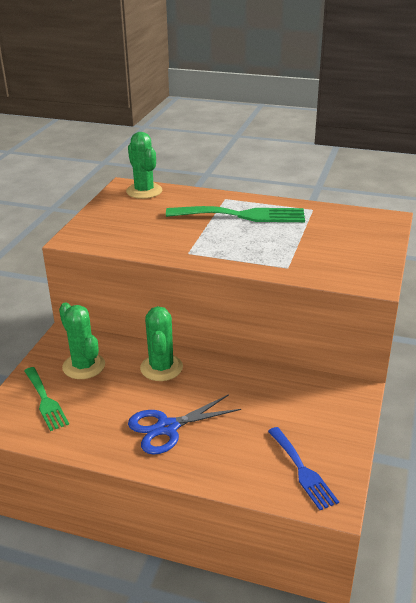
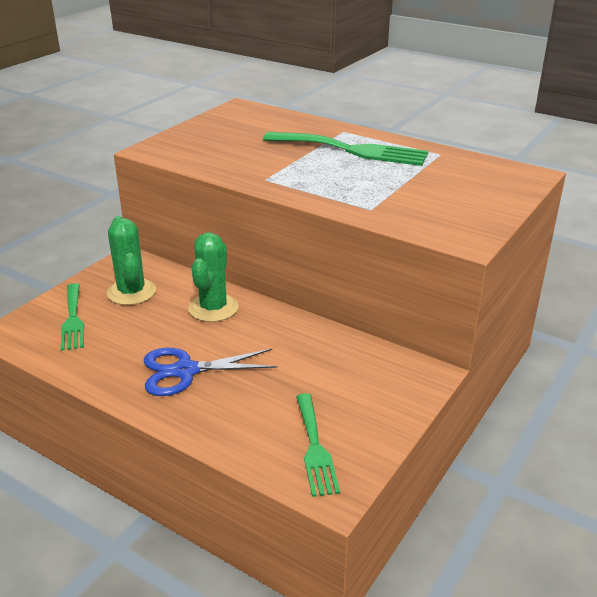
camera: 15 degrees right, 0 degrees up
green cactus [126,132,162,199] -> none
blue fork [268,427,339,510] -> green fork [296,393,340,497]

